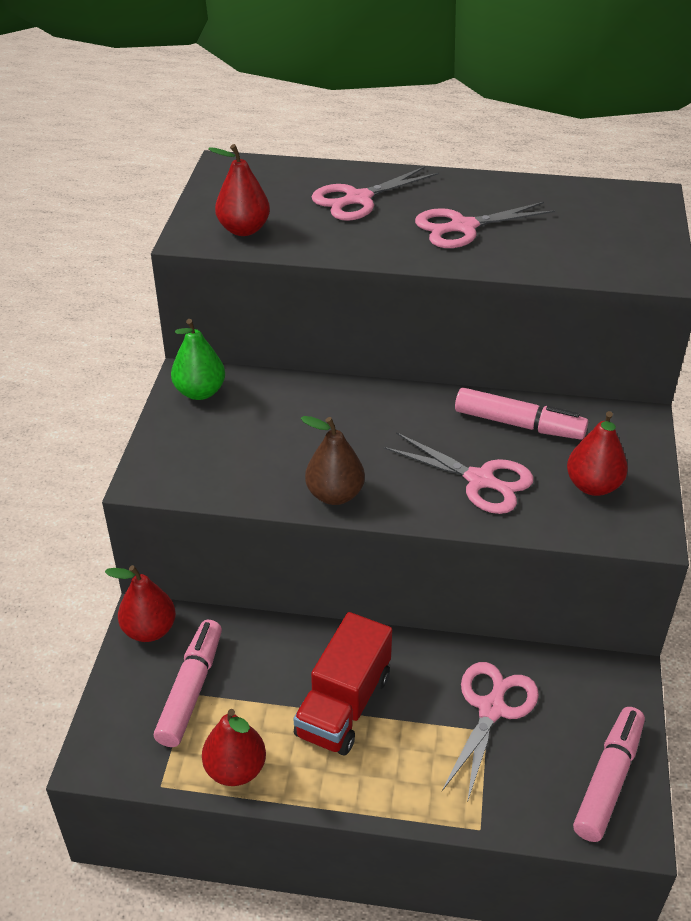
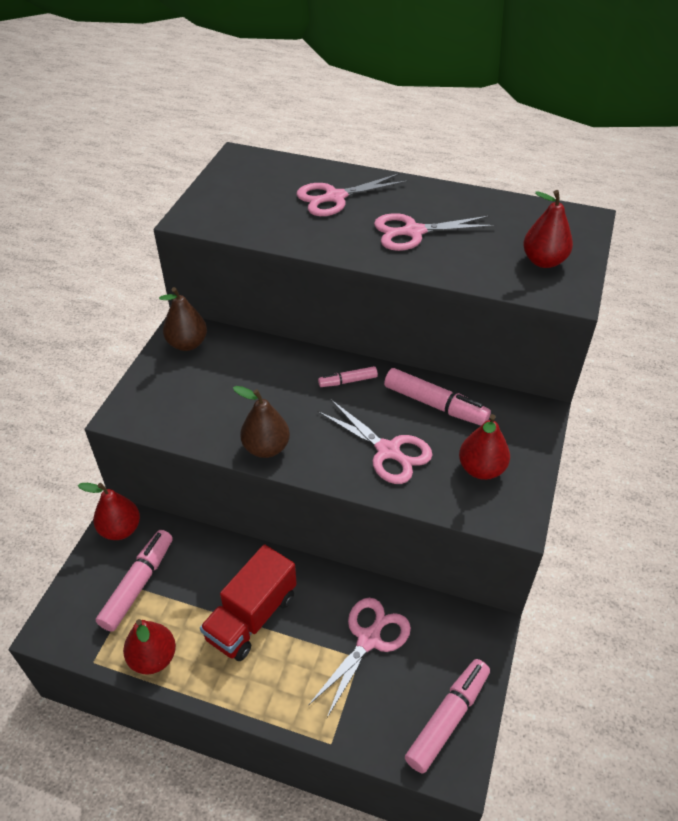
camera: 10 degrees right, 5 degrees up
green pear [171,319,225,400] -> brown pear [159,287,207,351]
red pear [208,144,270,236] -> red pear moved to [523,190,573,268]
none -> pink marker [318,366,378,387]

